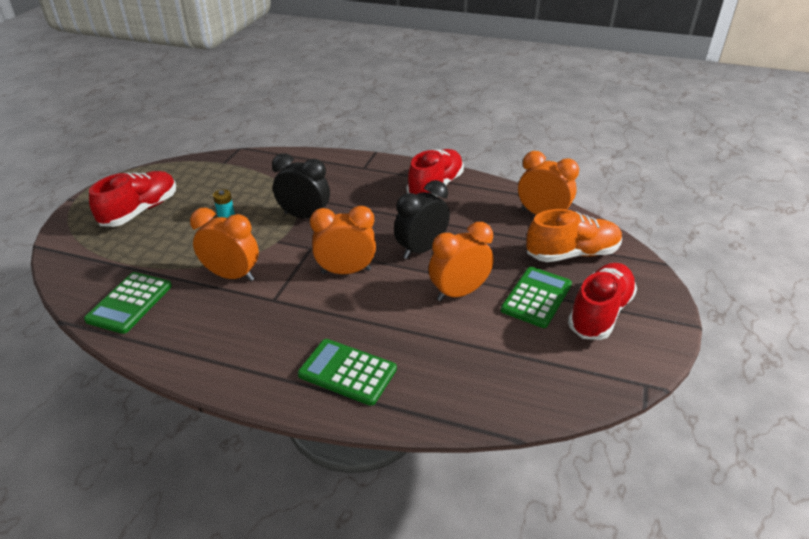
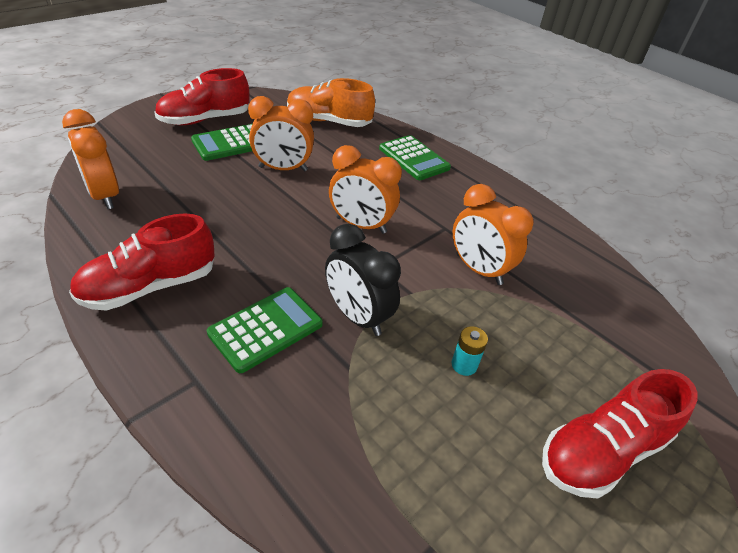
camera: 155 degrees left, 5 degrees up
green calculator [84,272,172,334] -> green calculator moved to [207,287,323,373]
black clock [394,180,450,259] -> none
orange shoe [526,209,622,262] -> orange shoe moved to [287,78,375,127]

